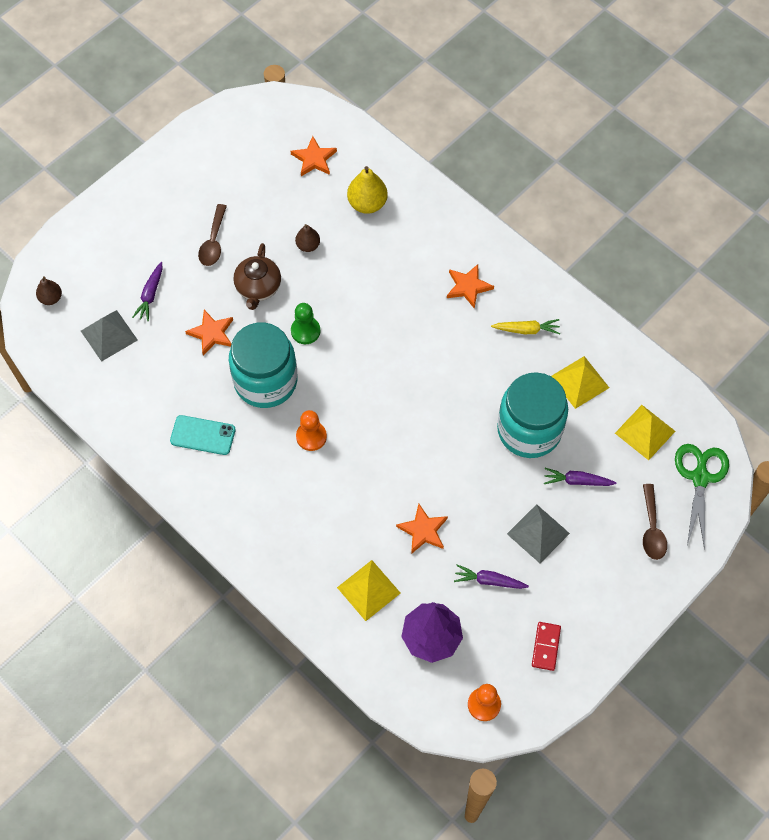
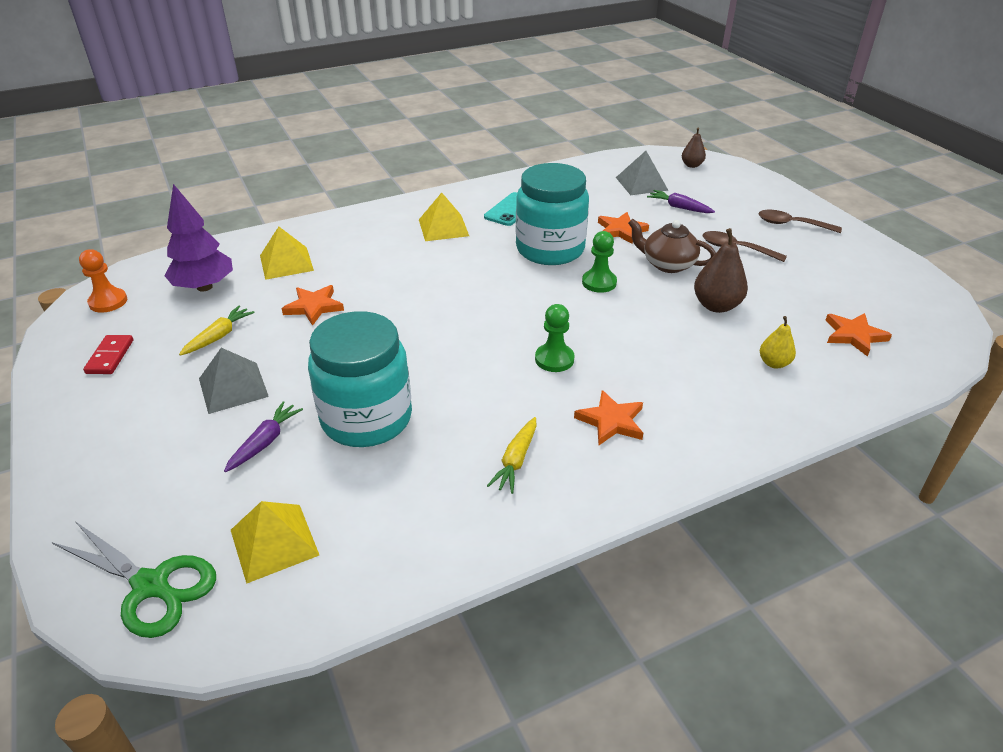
camera: 110 degrees right, 25 degrees down
brown pear [295,224,320,252] -> brown pear [694,228,748,313], size x1.65
orange pawn [296,410,327,451] -> none
yellow pear [347,166,388,214] -> yellow pear [760,316,796,368], size x0.61
purple carrot [454,564,529,589] -> yellow carrot [179,306,255,356]
red domino [532,622,561,671] -> red domino turned 60 degrees clockwise [83,335,133,374]
yellow pyramid [551,356,609,409] -> yellow pyramid moved to [419,192,469,241]
brown spoon [643,484,667,560] -> brown spoon moved to [758,210,842,233]
none -> green pawn [535,304,574,372]

